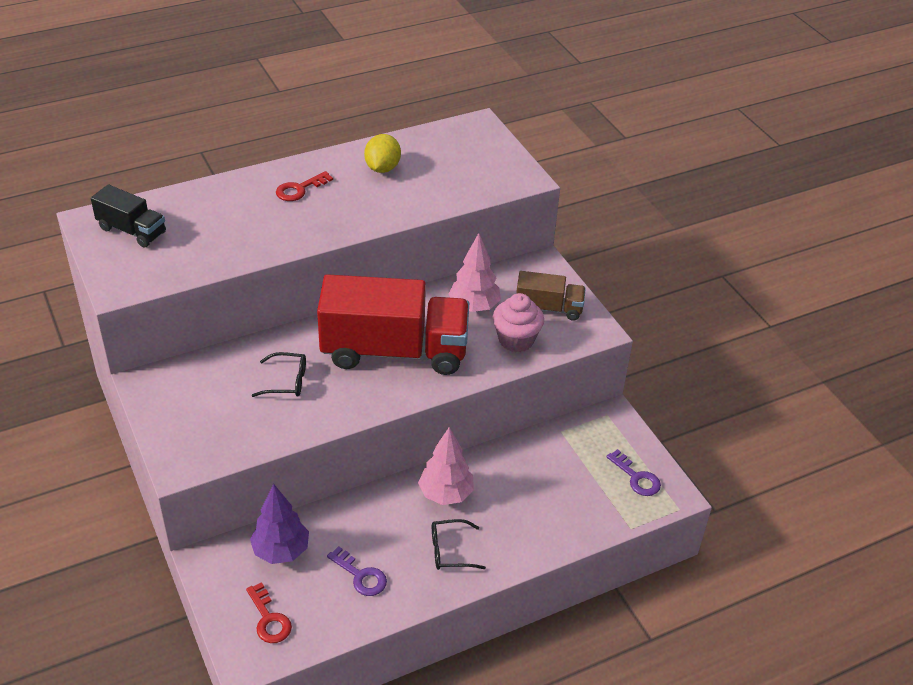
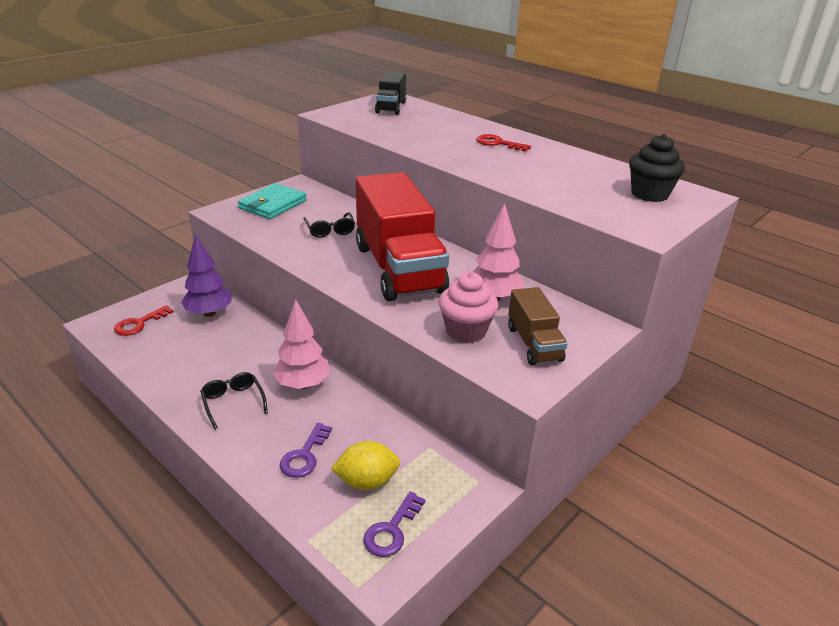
camera: 70 degrees right, 10 degrees down
purple key [327,546,387,596] -> purple key moved to [280,423,332,478]
yellow lemon [364,134,401,173] -> yellow lemon moved to [331,441,400,490]
none -> turquoise wallet [238,183,307,219]
none -> black cupcake [629,134,685,202]

